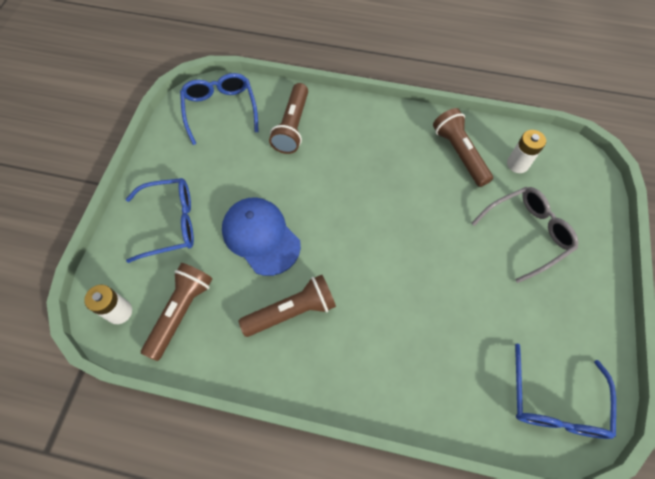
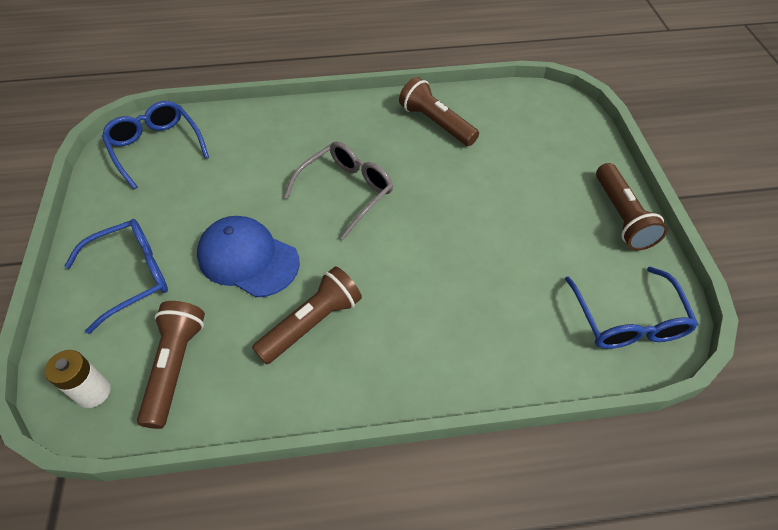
camera: 20 degrees left, 10 degrees down
brown flashlight [269,83,308,154] -> brown flashlight moved to [596,163,668,250]
grey glasses [471,187,578,283] -> grey glasses moved to [284,141,393,240]
white battery [507,130,546,173] -> none

